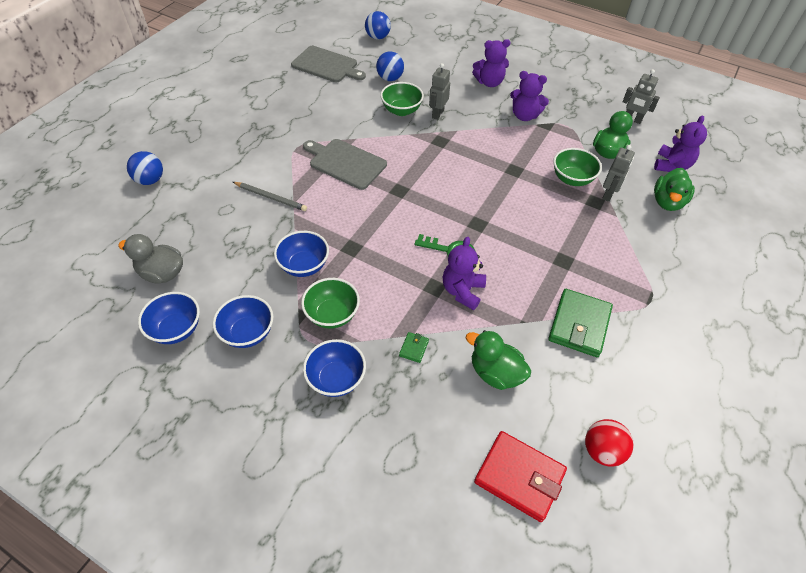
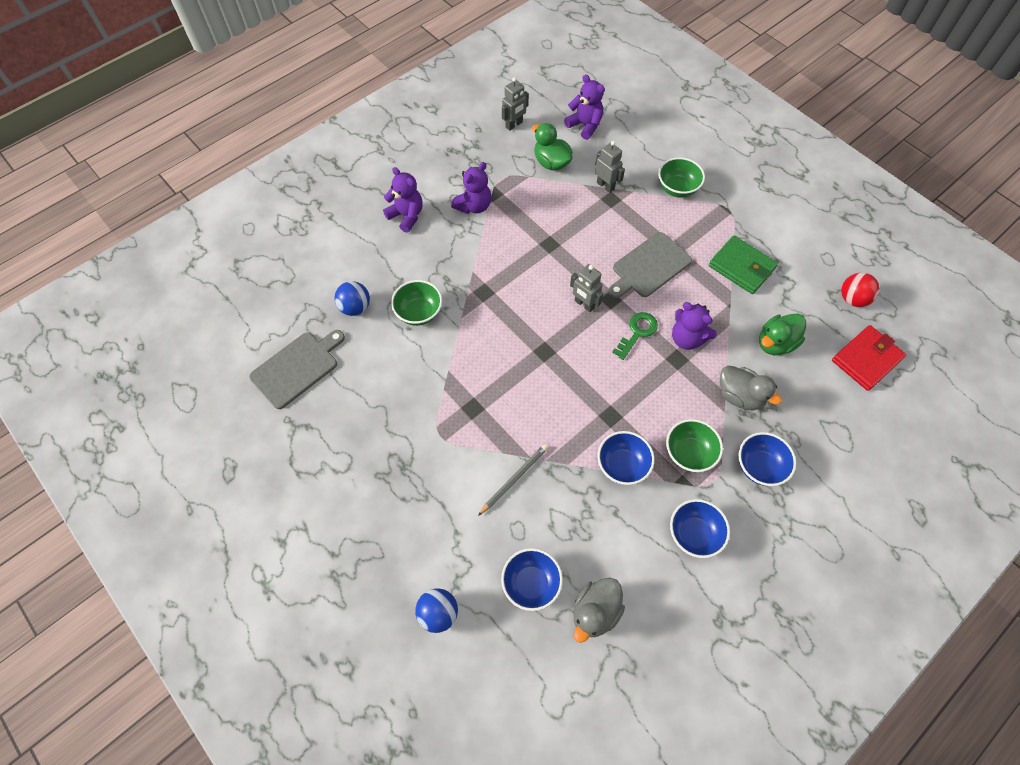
camera: 70 degrees left, 10 degrees up
blue bowl [138,292,200,344] -> blue bowl moved to [501,548,563,611]
grey cutting board [303,139,387,190] -> grey cutting board moved to [608,232,692,298]
blue ball [365,11,391,40] -> none
green wallet [399,332,429,363] -> grey duck [720,366,782,411]
grey robot [429,63,450,120] -> grey robot moved to [570,264,603,312]
purple teddy bear [472,39,511,87] -> purple teddy bear turned 60 degrees counterclockwise [383,167,423,233]
green bowl [553,148,602,186] -> green bowl moved to [658,157,705,198]
green duck [654,168,695,211] -> none

